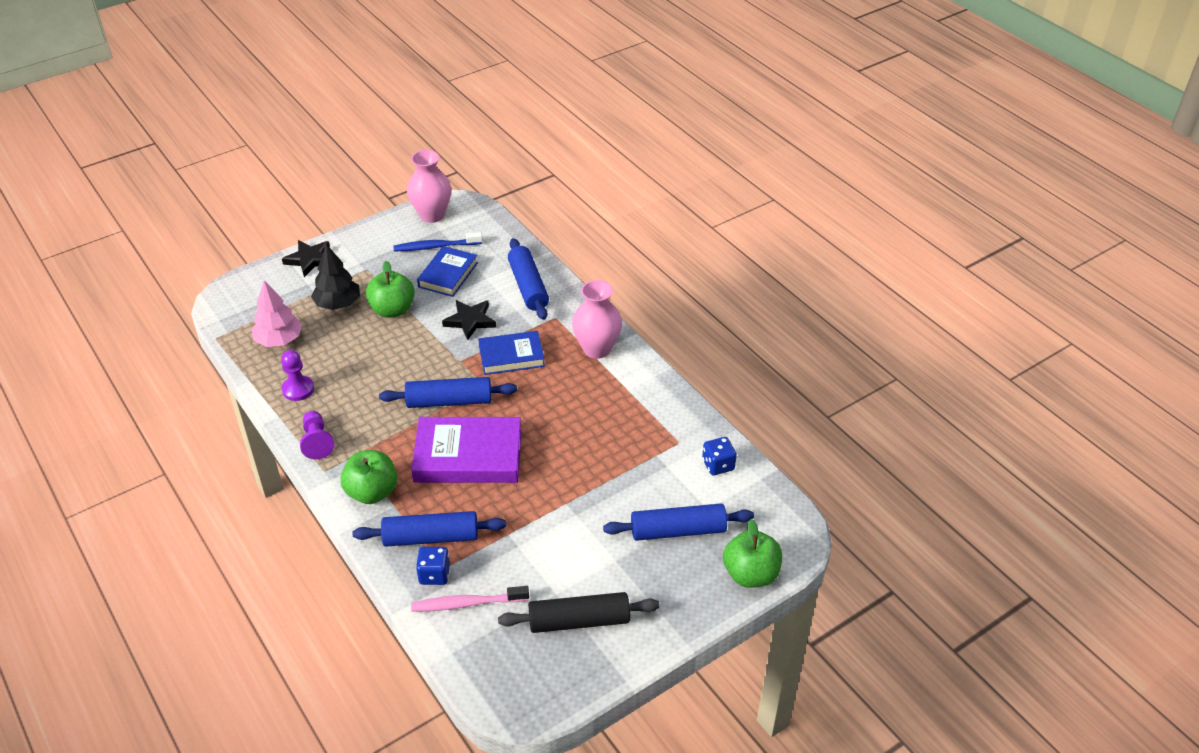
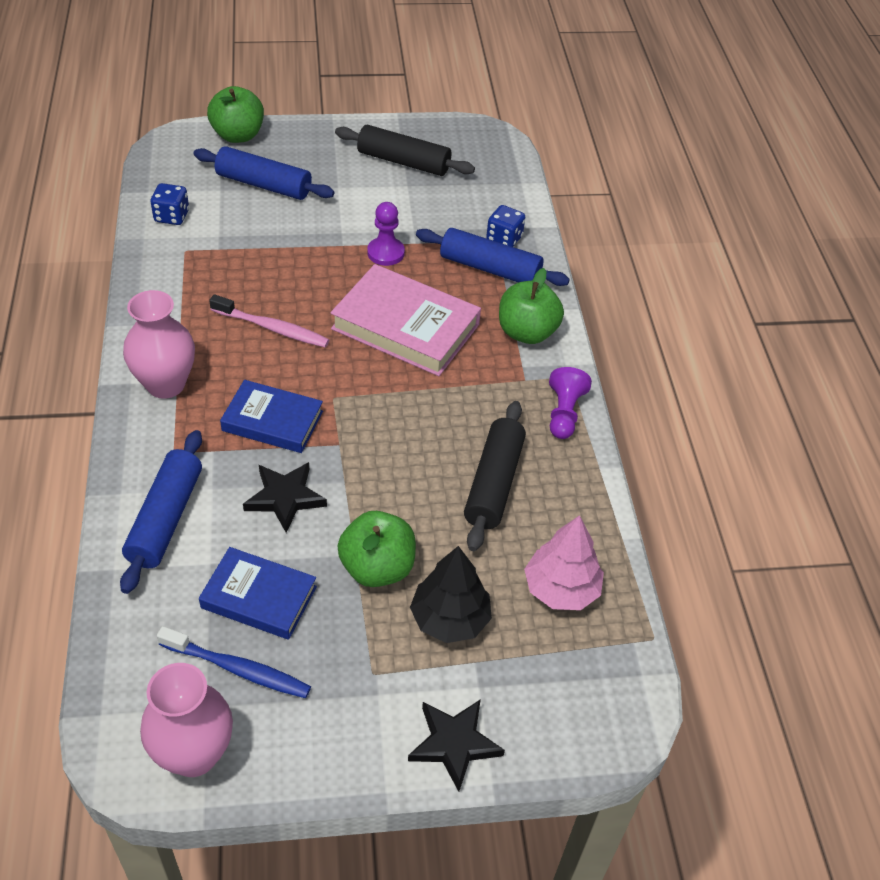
camera: 155 degrees left, 5 degrees up
purple pawn [281,350,314,401] -> purple pawn moved to [367,202,405,266]
blue rolling pin [379,377,517,408] -> none
purple book [411,417,522,483] -> pink book [331,264,481,376]
pink toothbrush [411,586,529,612] -> pink toothbrush moved to [209,294,329,347]
blue book [417,246,478,297] -> blue book turned 60 degrees clockwise [199,547,317,640]
none -> black rolling pin [464,401,526,551]

